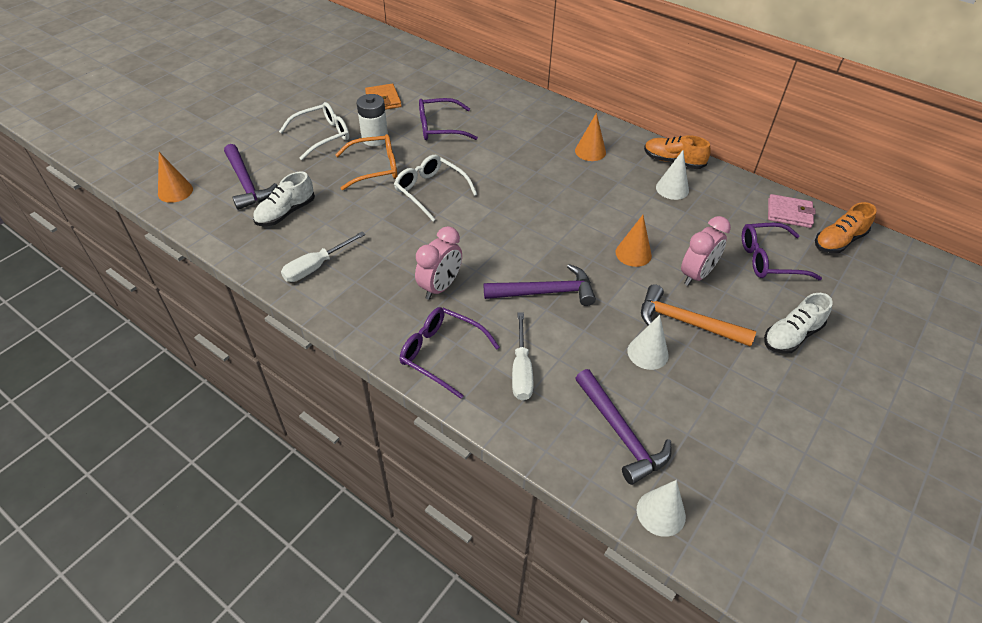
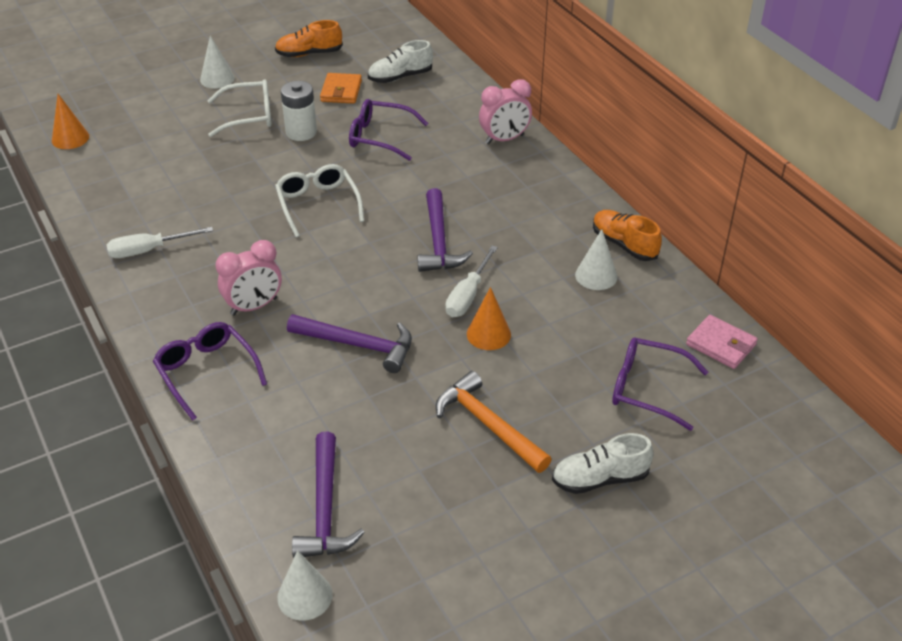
camera: 25 degrees right, 5 degrees down
purple hammer [224,144,277,210] -> purple hammer moved to [417,188,473,272]
white shoe [253,172,315,226] -> white shoe moved to [368,40,433,83]
orange glasses [335,134,397,190] -> none
white screwdriver [512,312,533,401] -> white screwdriver moved to [445,246,498,317]
orange cone [575,113,606,161] -> none
white cone [627,315,669,370] -> white cone moved to [200,35,235,89]
pink clock [681,216,731,286] -> pink clock moved to [479,79,532,144]
orange shoe [815,202,877,253] -> orange shoe moved to [275,20,343,57]

